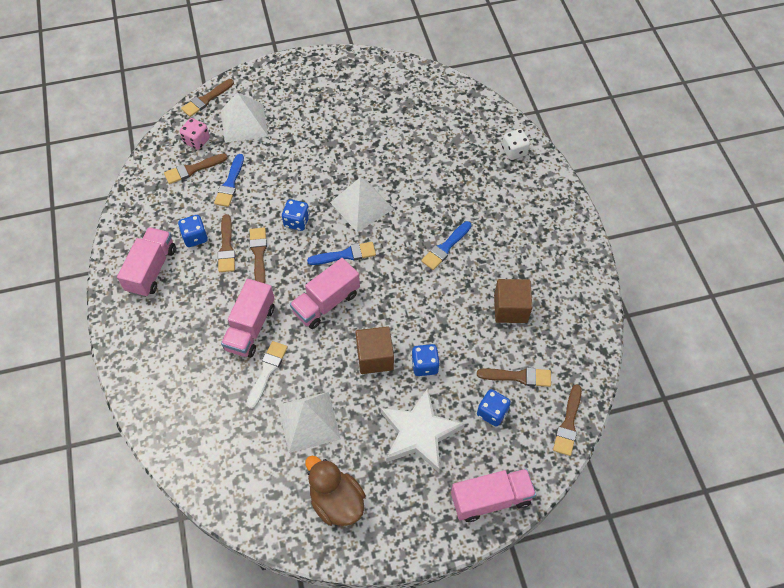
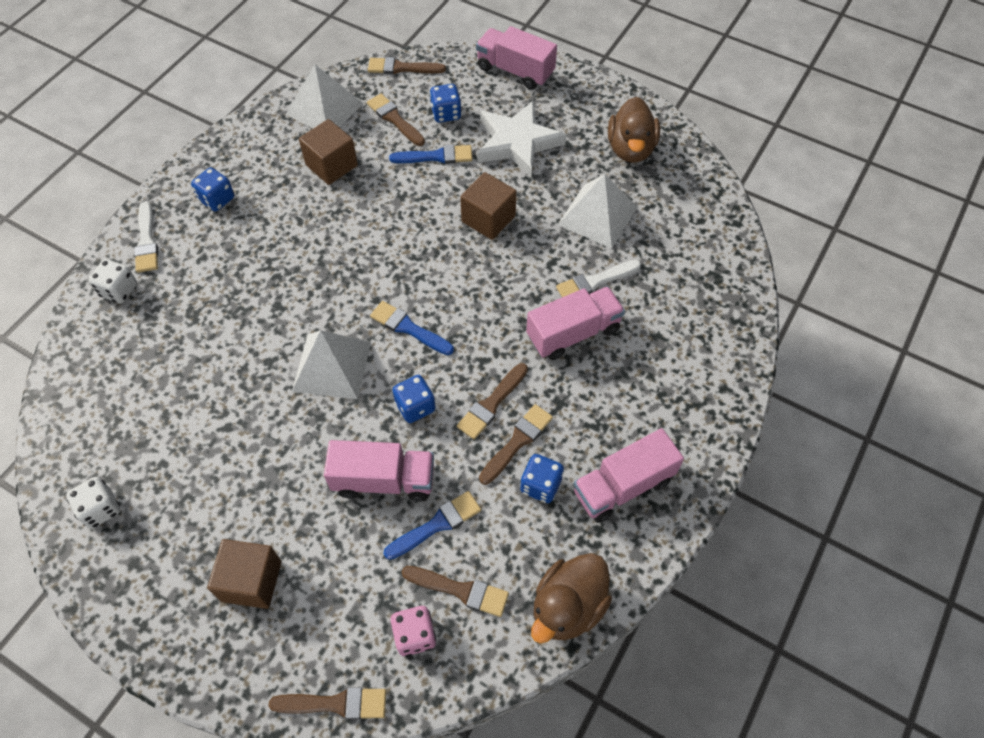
camera: 135 degrees left, 0 degrees up
white pyramid [221,92,268,143] -> white pyramid moved to [286,64,364,129]
pink truck [290,258,360,329] -> pink truck moved to [324,440,434,502]
blue dice [411,344,440,376] -> blue dice moved to [191,168,234,211]
blue brush [421,221,471,270] -> blue brush moved to [389,145,472,164]
brown brush [553,384,582,456] -> brown brush turned 150 degrees counterclockwise [368,57,446,74]
none -> white dice [66,477,120,528]
none -> white brush [134,201,158,273]
none -> brown cube [207,539,282,609]
none -> brown duck [531,553,612,644]

